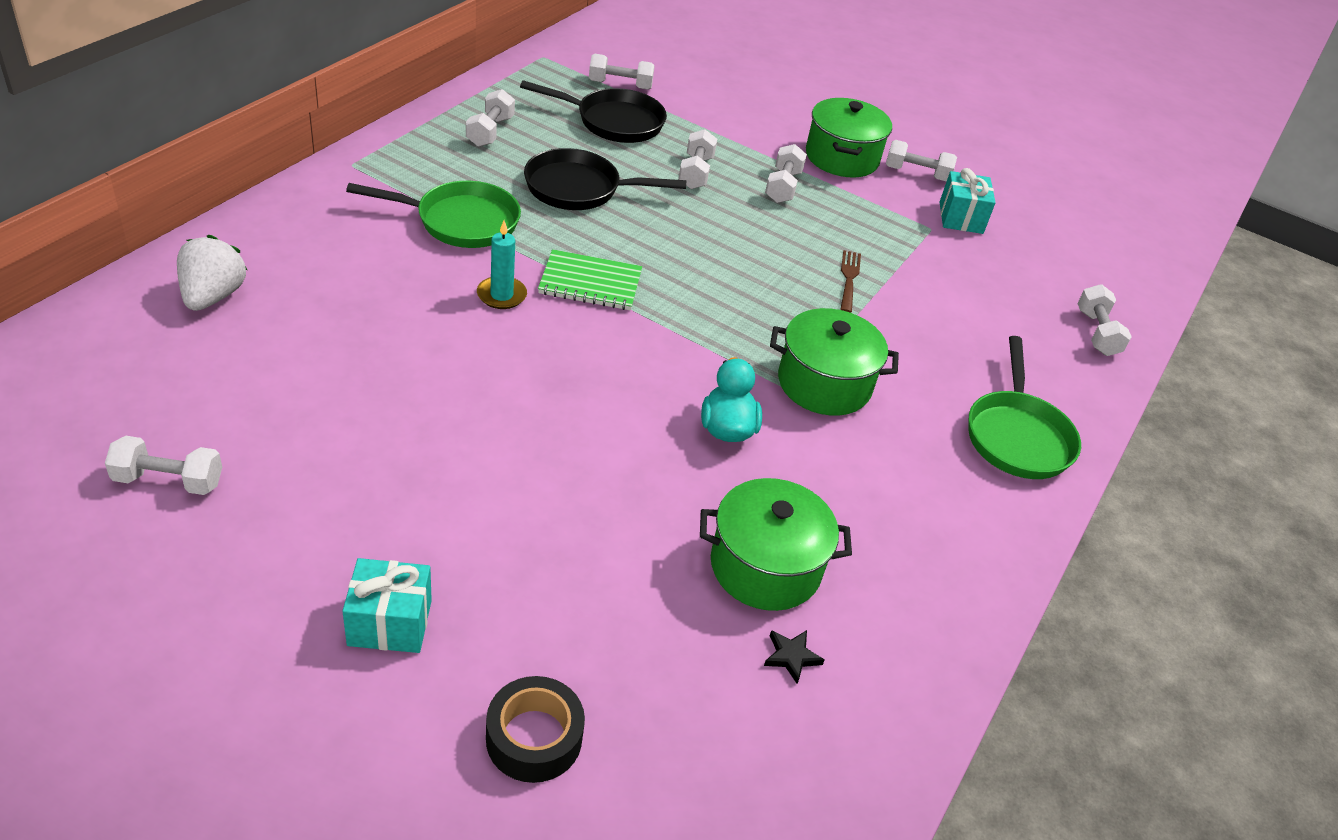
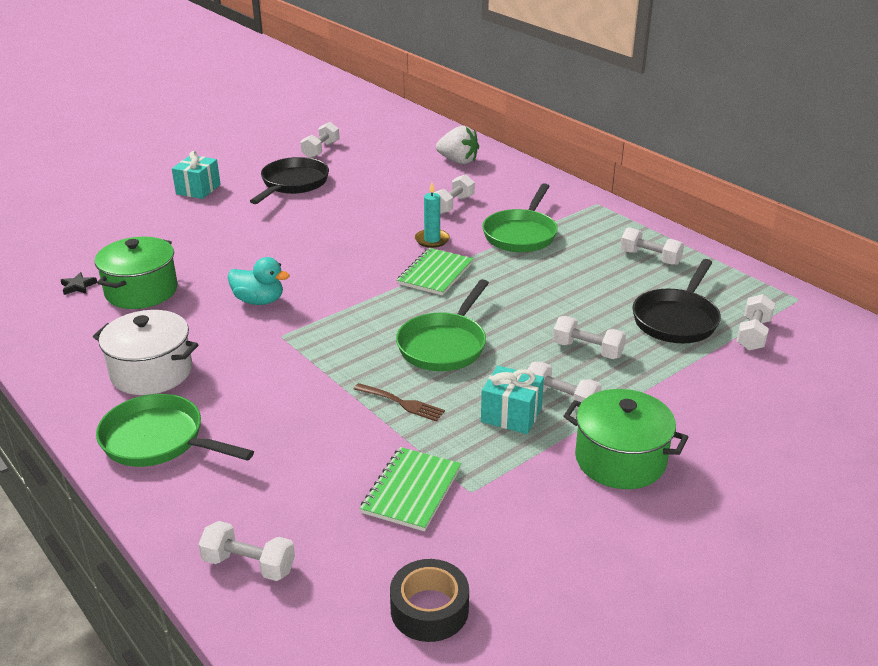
camera: 115 degrees right, 10 degrees down
black tape [486,676,585,783] -> black tape moved to [390,559,469,642]
black pan [524,148,686,210] -> black pan moved to [250,157,329,204]
green pot [770,308,899,416] -> none
white dumbbell [886,140,957,182] -> white dumbbell moved to [434,174,475,214]
turquoise gift [940,168,996,234] -> turquoise gift moved to [481,366,544,434]
none -> white pot [93,310,199,395]
none -> green notebook [360,447,461,531]
none -> green pan [396,279,489,371]

